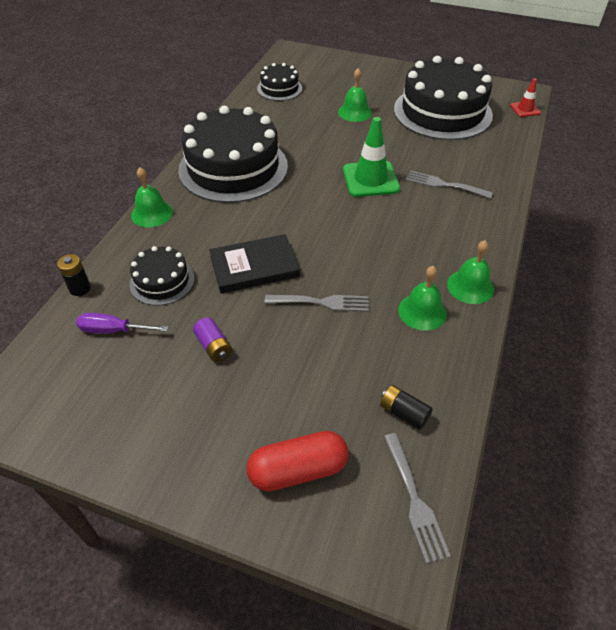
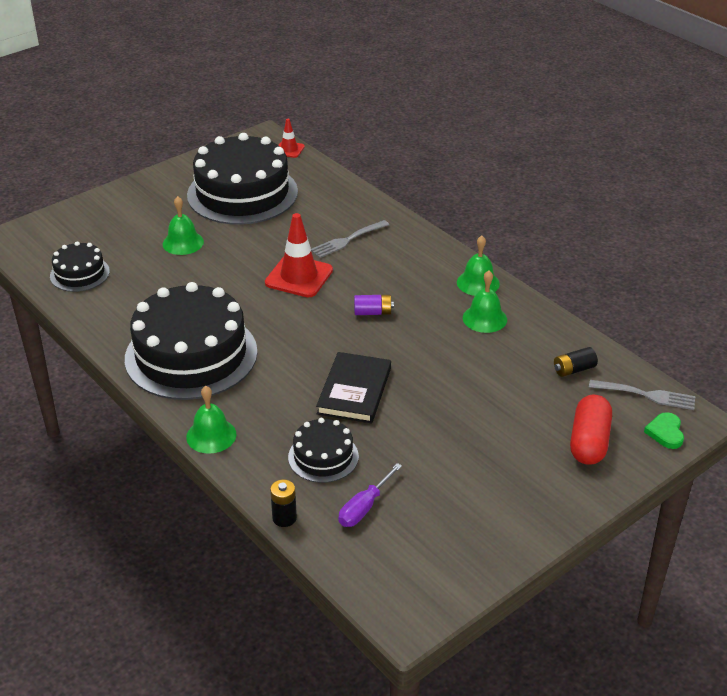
camera: 60 degrees left, 10 degrees down
purple battery [193,317,232,362] -> purple battery moved to [354,295,394,315]
grey fork [265,295,369,312] -> none
green traffic cone [343,117,400,197] -> red traffic cone [265,213,333,297]
none -> green heart [644,412,684,449]

